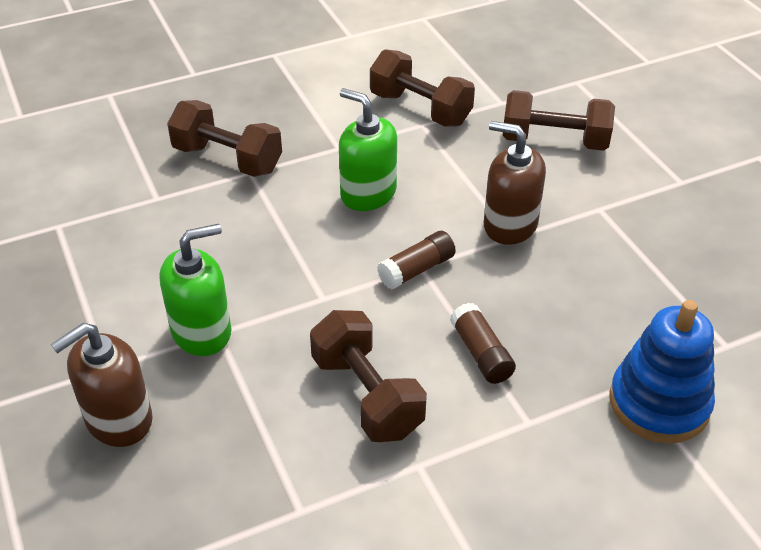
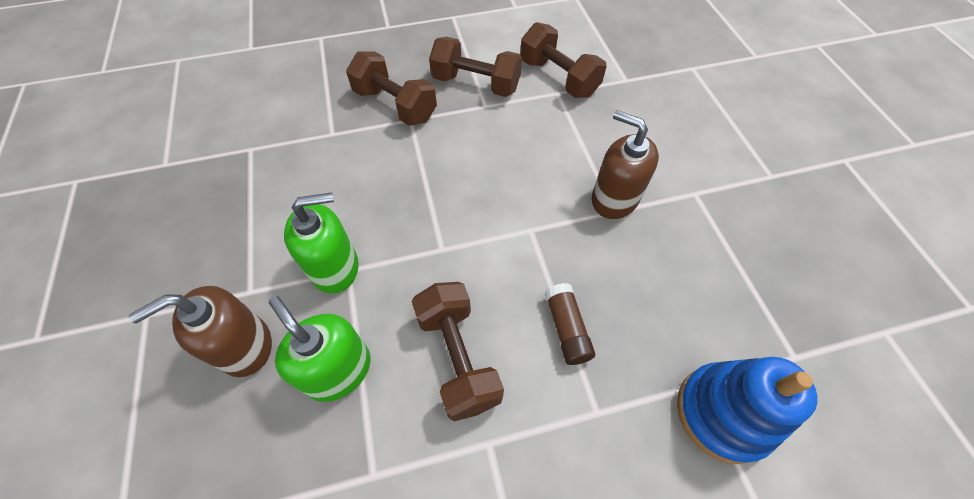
camera: 10 degrees right, 15 degrees up
green soap dispenser [339,88,397,211] -> green soap dispenser moved to [269,296,371,402]
brown glue stick [377,231,456,290] -> none
brown dumbbell [503,90,615,151] -> brown dumbbell moved to [429,37,522,97]

